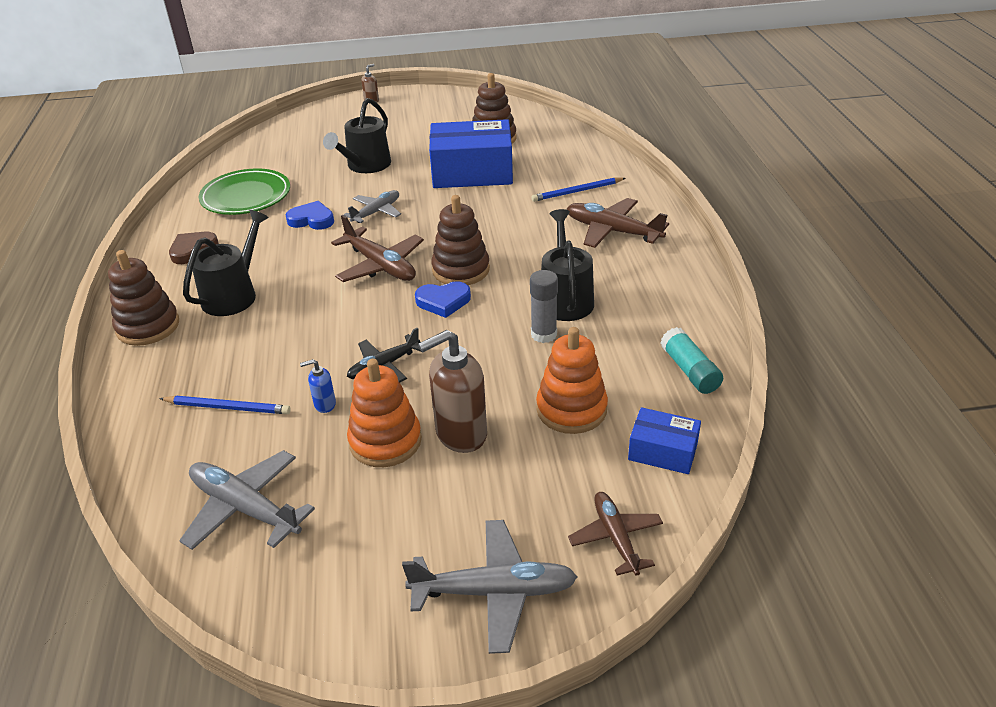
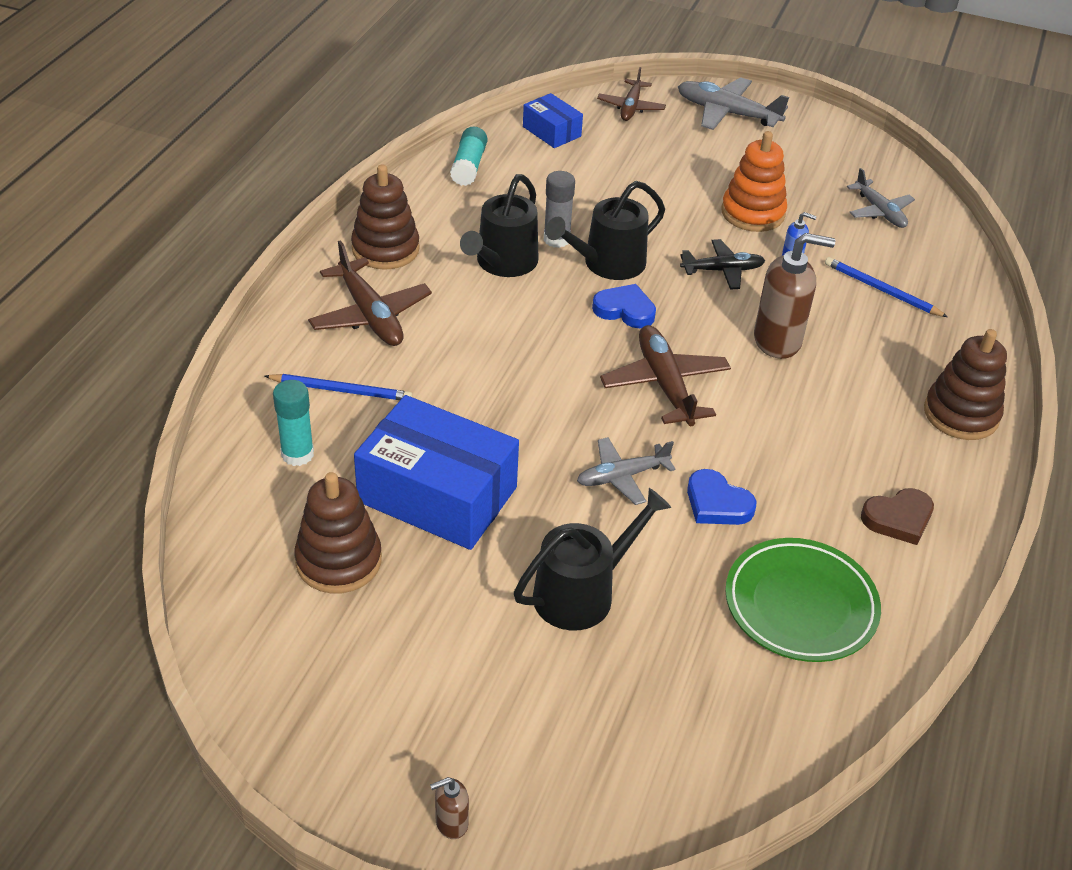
camera: 155 degrees left, 5 degrees up
grey plane [179,450,315,550] -> grey plane [847,168,915,228], size x0.66
black watering can [183,210,269,316] -> black watering can moved to [546,181,665,280]
brown soap dispenser [418,330,487,453] -> brown soap dispenser moved to [754,233,835,359]
brown stacking toy [431,195,490,285] -> brown stacking toy moved to [351,164,420,270]
orange stacking toy [536,327,608,434] -> none
none -> turquoise glue stick [273,380,314,466]

